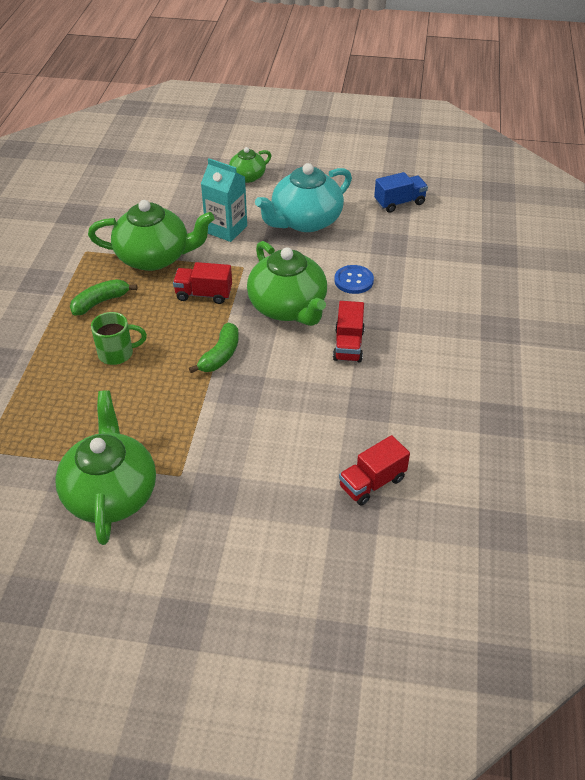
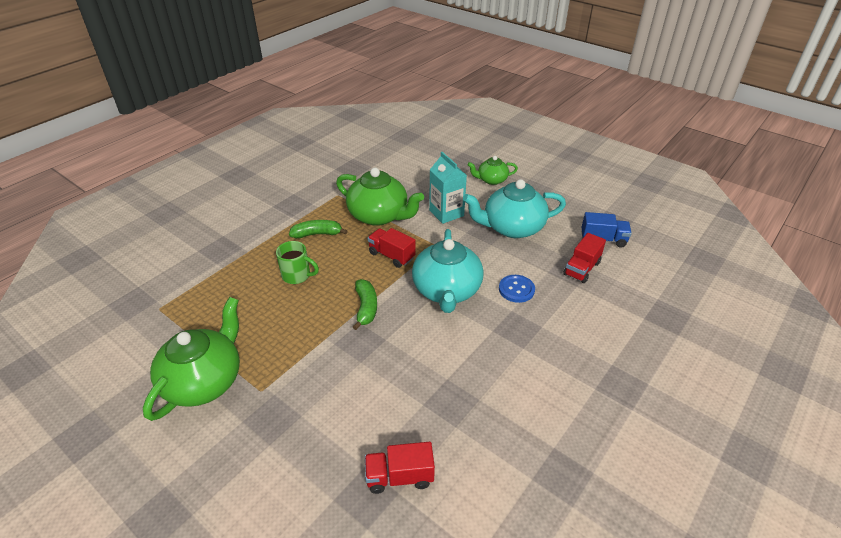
camera: 30 degrees right, 5 degrees down
green banana [189,323,239,373] -> green banana turned 60 degrees counterclockwise [353,279,377,330]
green teapot [247,241,327,326] -> turquoise teapot [412,229,484,313]
red truck [333,301,365,363] -> red truck moved to [563,233,606,283]

